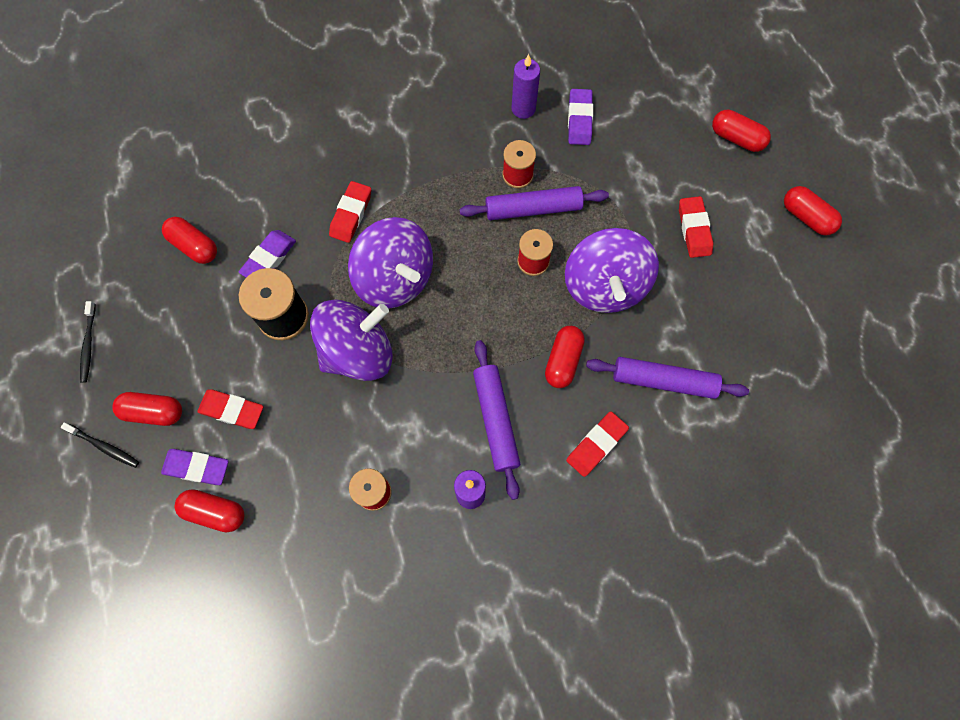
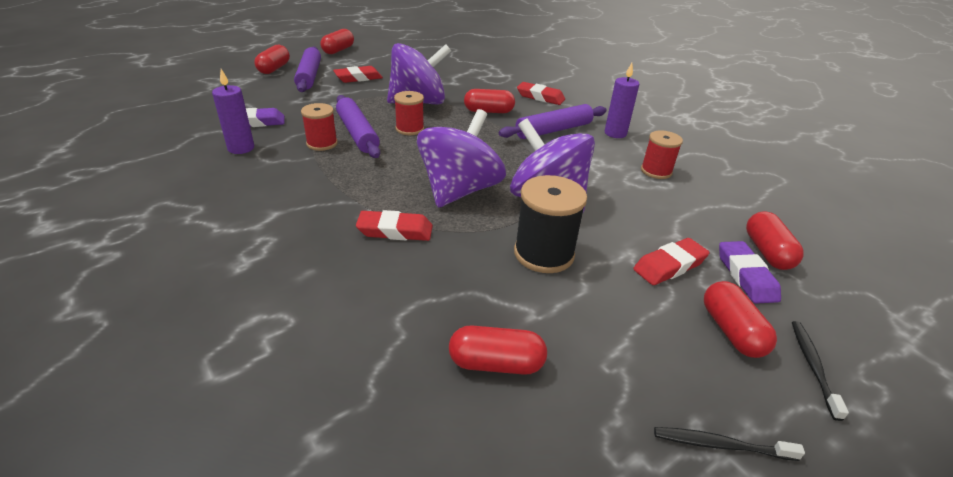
camera: 110 degrees left, 35 degrees down
black toothbrush [80,301,95,383] -> black toothbrush turned 150 degrees counterclockwise [654,427,805,461]
red capsule [162,217,217,264] -> red capsule turned 75 degrees clockwise [449,325,547,375]
red eraser [197,389,264,429] -> red eraser turned 60 degrees clockwise [633,238,709,285]
purple eraser [239,230,296,277] -> none
purple rolling pin [586,357,749,399] -> purple rolling pin moved to [294,46,321,92]

